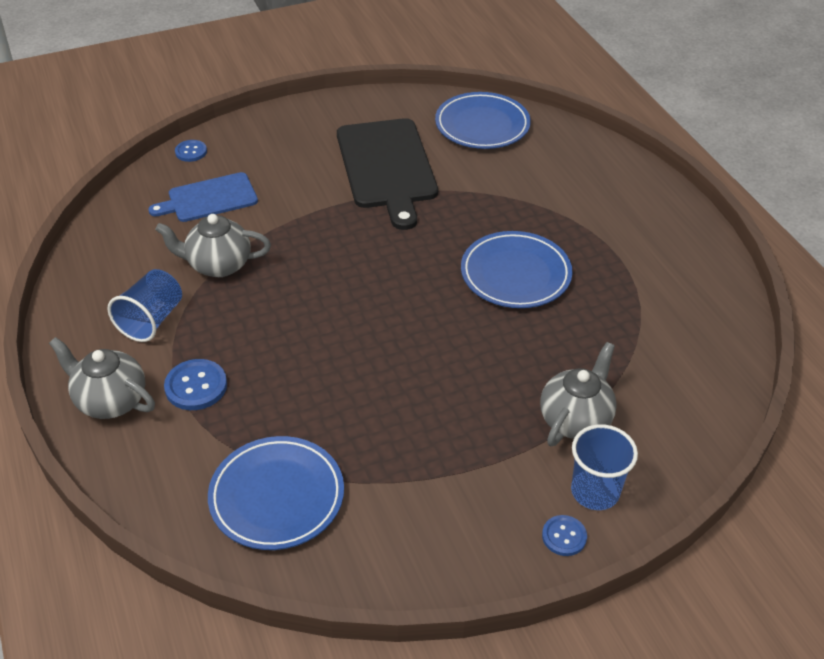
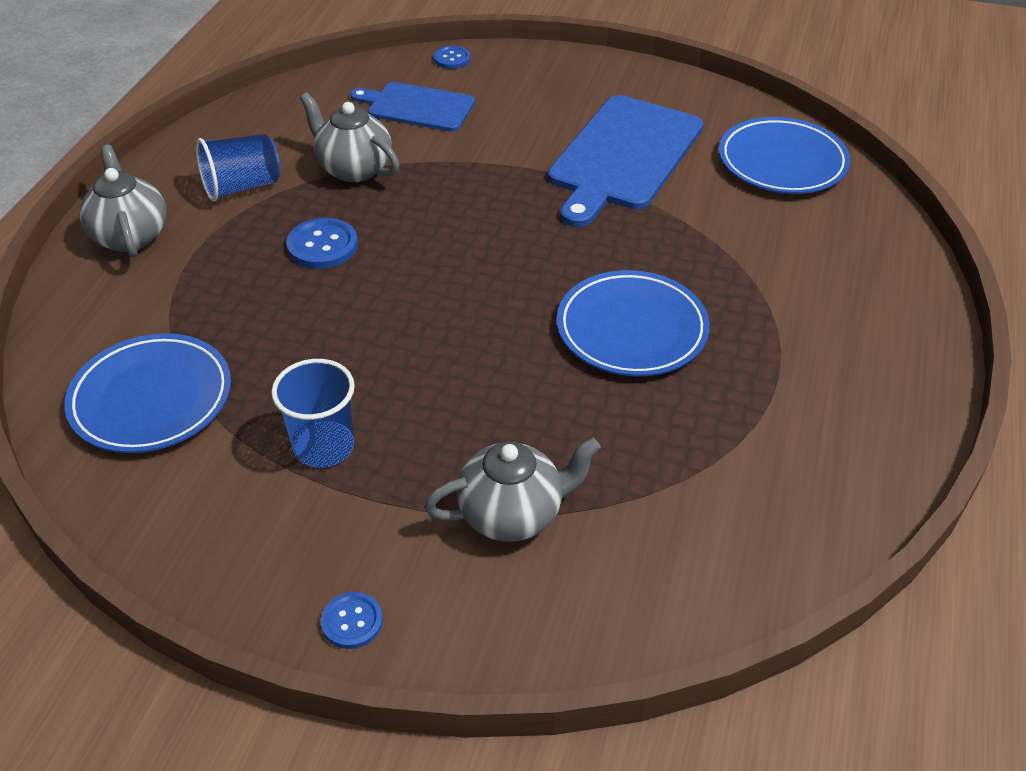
camera: 40 degrees right, 0 degrees up
blue button [164,359,227,410] -> blue button moved to [286,218,358,269]
black cutting board [337,118,438,230] -> blue cutting board [548,95,703,227]
blue cup [571,424,638,510] -> blue cup moved to [271,359,355,468]

